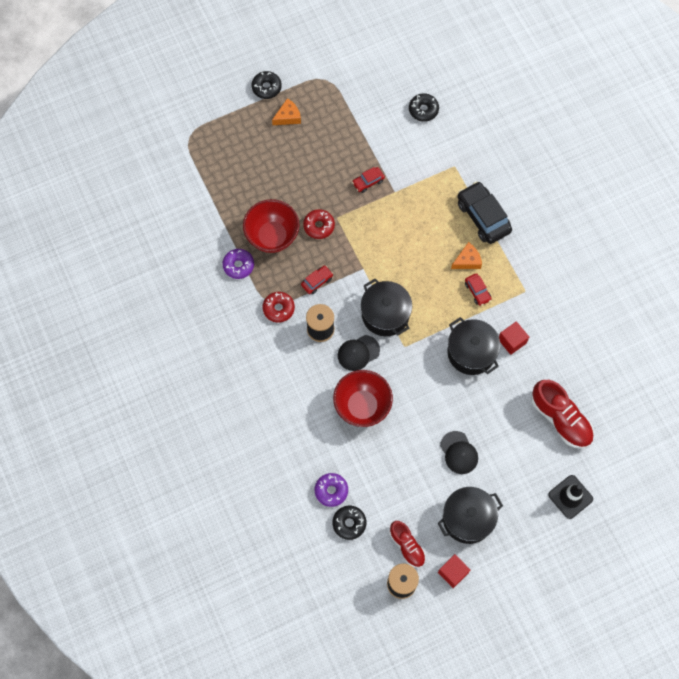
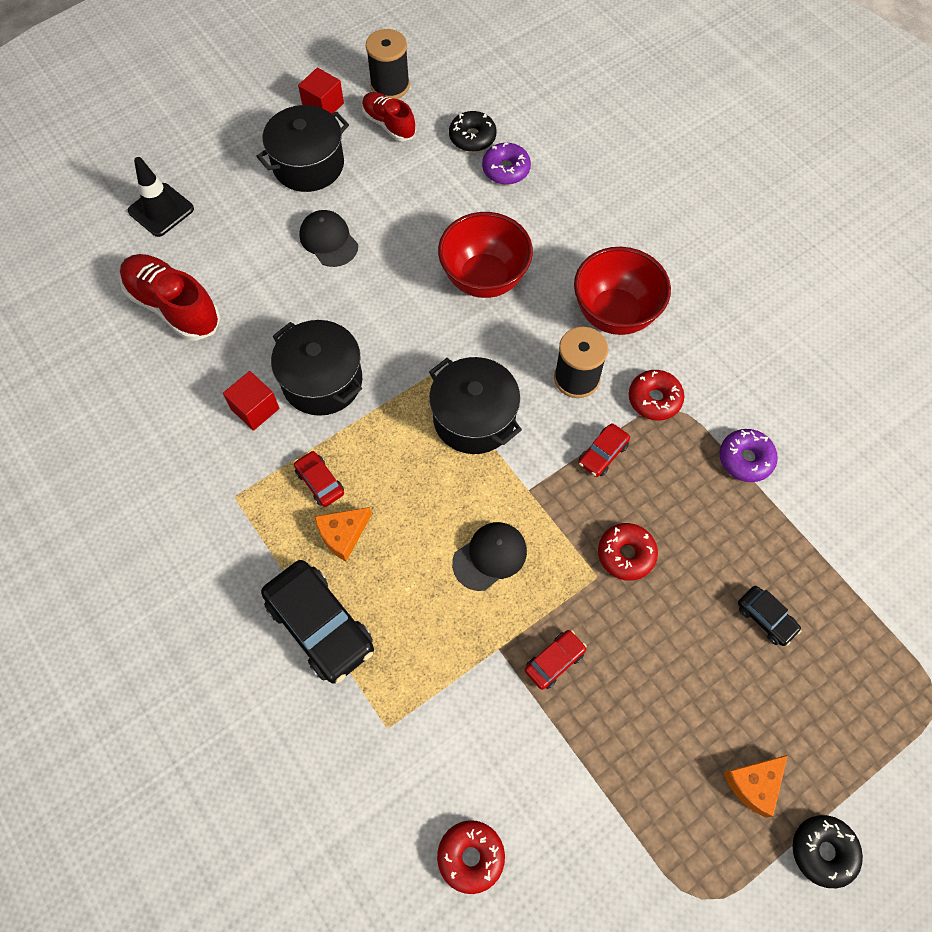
camera: 170 degrees right, 5 degrees down
red bowl [243,199,300,253] -> red bowl moved to [574,247,671,335]
black cap [338,335,380,371] -> black cap moved to [452,522,527,591]
black donut [409,93,439,122] -> red donut [437,820,505,894]
none -> black car [738,586,801,646]

